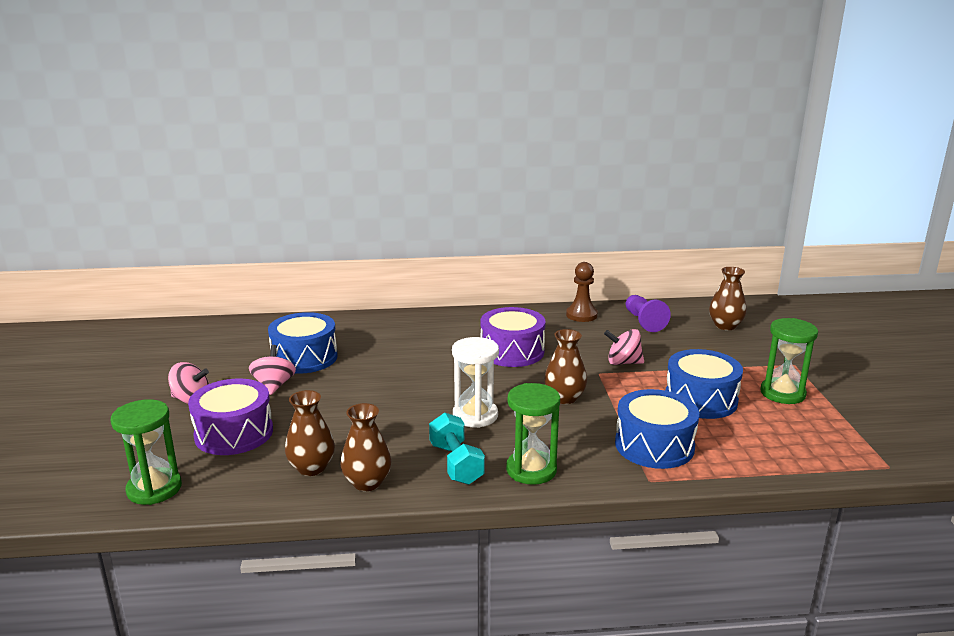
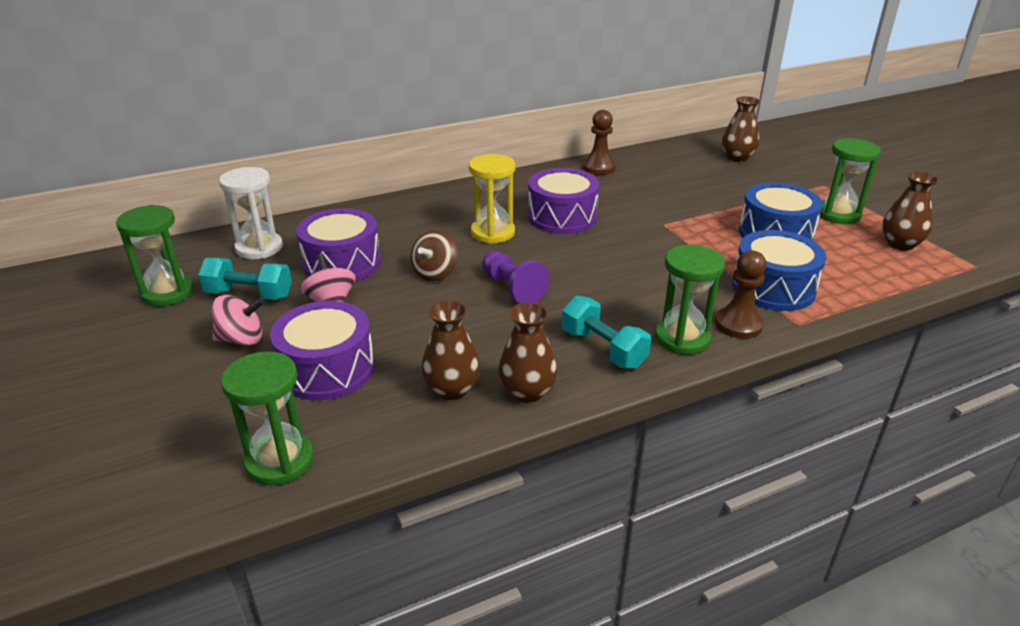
camera: 20 degrees left, 10 degrees up
blue drum [268,312,338,374] -> purple drum [297,208,381,281]
white hourglass [452,337,499,428] -> white hourglass moved to [219,167,283,259]
brown vase [544,329,587,404] -> brown vase moved to [882,171,939,251]
pink spinning top [604,329,644,365] -> none
purple pawn [626,295,671,332] -> purple pawn moved to [482,251,550,303]
none -> green hourglass [116,205,194,306]
none -> turquoise dumbbell [198,258,292,300]
none -> brown spinning top [411,230,458,282]
none -> yellow hourglass [469,154,515,244]
none -> brown pawn [715,250,767,339]

